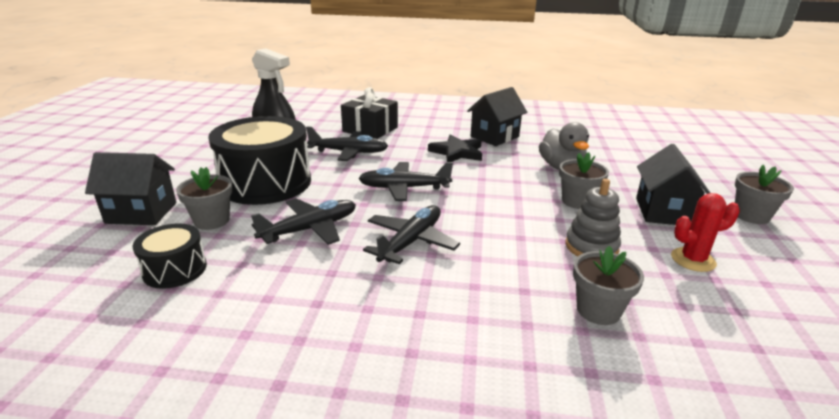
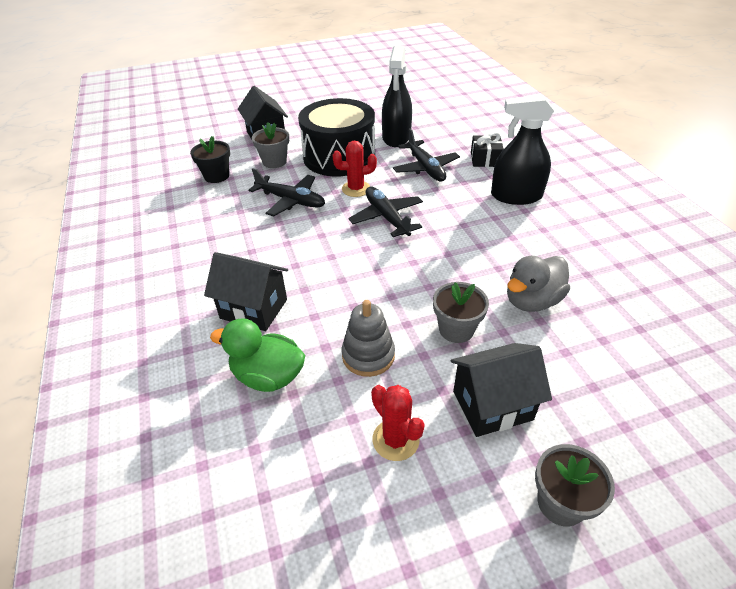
camera: 65 degrees right, 15 degrees up
black drum [133,223,207,289] -> black flower pot [190,136,230,183]
black gift [341,87,398,139] -> black gift [471,132,504,167], size x0.66
black plane [363,205,460,264] -> none
black star [428,134,482,162] -> none
black house [467,87,527,146] -> black house moved to [204,252,288,331]
grey flower pot [573,246,644,325] -> green duck [210,318,305,392]
none -> red cactus [332,141,377,197]
none -> black spray bottle [491,95,554,205]

